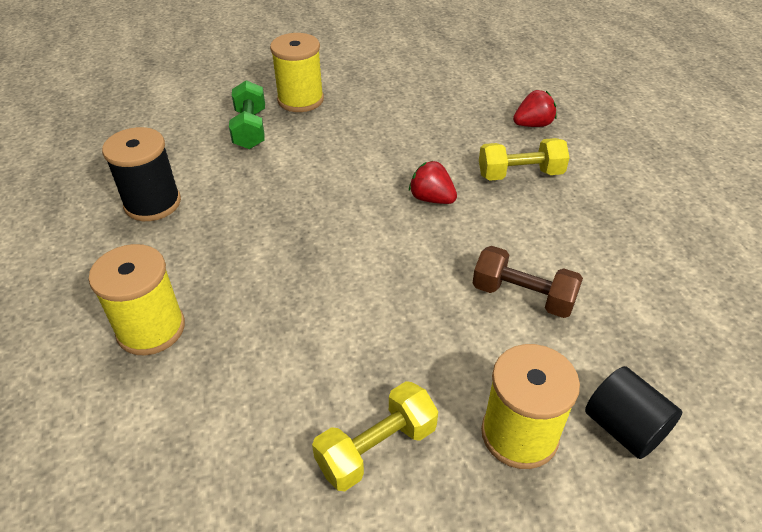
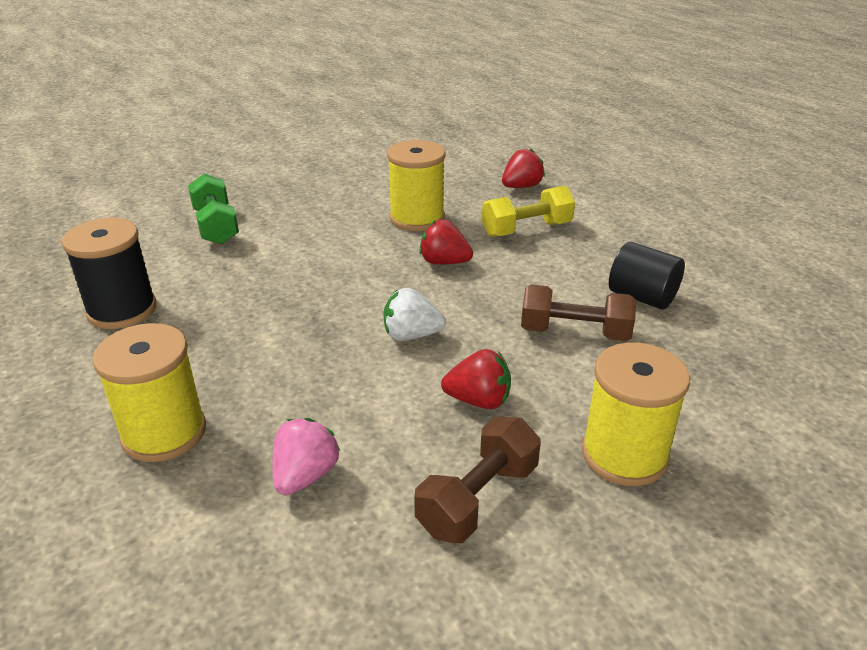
camera: 15 degrees left, 10 degrees down
yellow spool [270,33,324,112] -> yellow spool moved to [387,140,445,231]
yellow dumbbell [312,381,438,491] -> brown dumbbell [414,417,541,543]
black cylinder [585,366,682,459] -> black cylinder moved to [609,242,685,310]
none -> pink strawberry [272,418,340,495]
none -> white strawberry [384,288,446,341]
none -> red strawberry [441,349,511,409]

